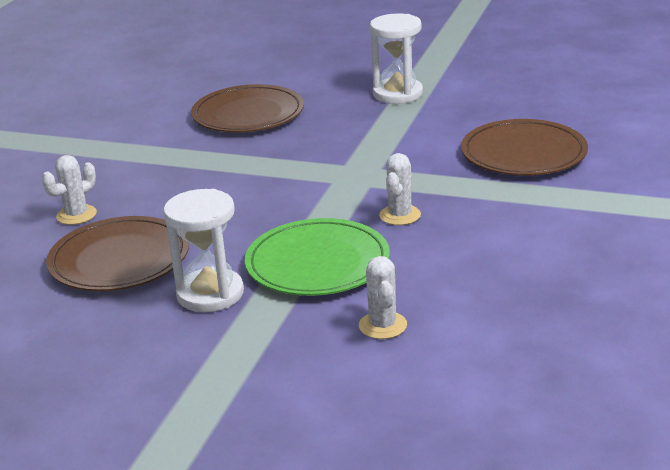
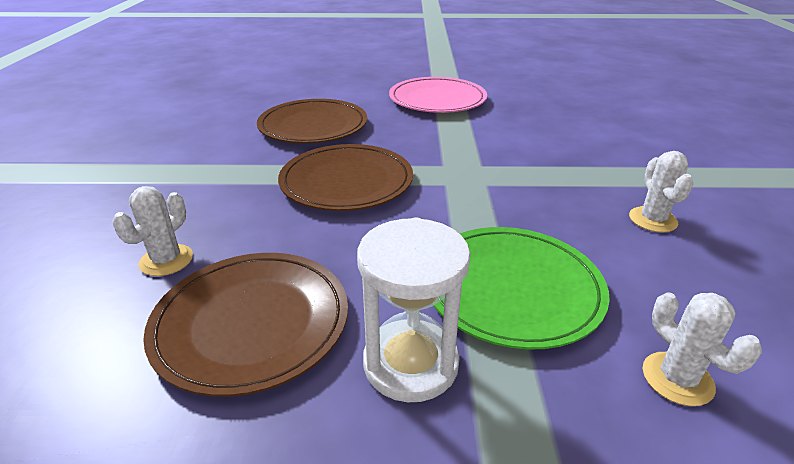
camera: 20 degrees left, 5 degrees up
white hourglass [370,13,423,104] -> pink plate [389,77,487,113]
white cactus [379,153,421,225] -> white cactus moved to [629,151,694,232]
brown plate [461,119,588,176] -> brown plate moved to [278,144,413,211]

